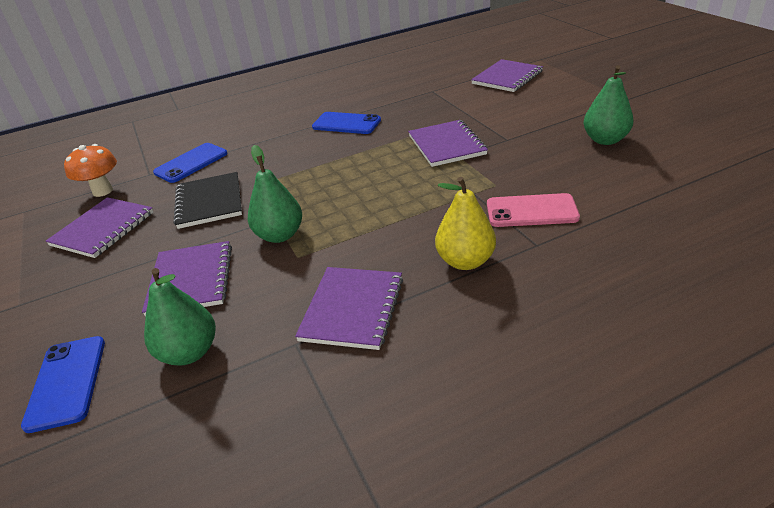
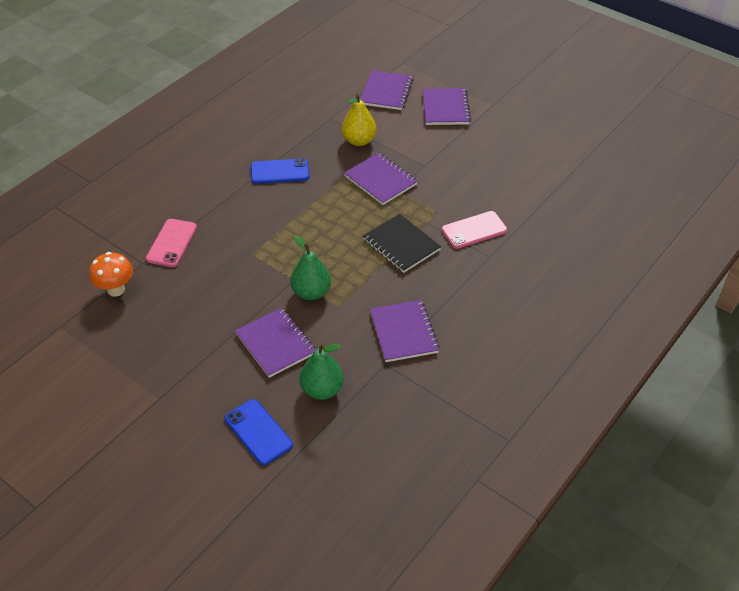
camera: 30 degrees left, 10 degrees up
purple notebook [46,197,153,258] -> purple notebook moved to [423,88,471,125]
blue phone [153,143,228,183] -> pink phone [146,219,197,267]
black notebook [173,172,242,229] -> black notebook moved to [363,214,441,273]
yellow pear [435,177,496,270] -> yellow pear moved to [342,94,376,146]
green pear [584,65,634,145] -> none

